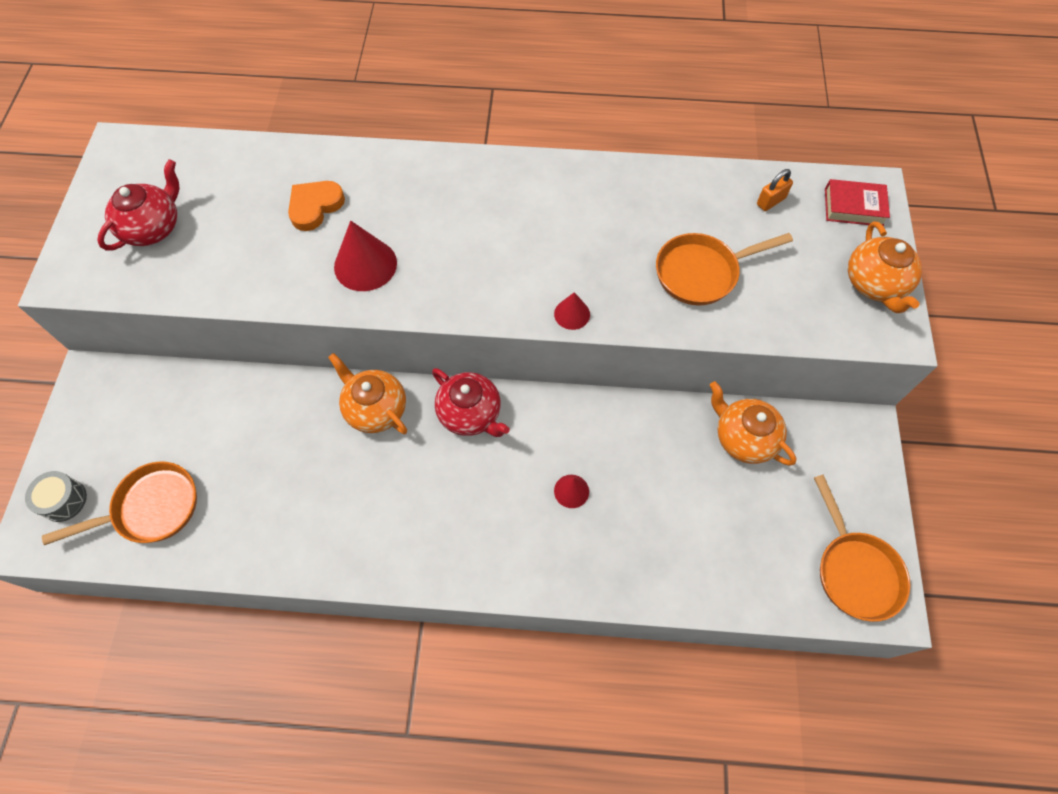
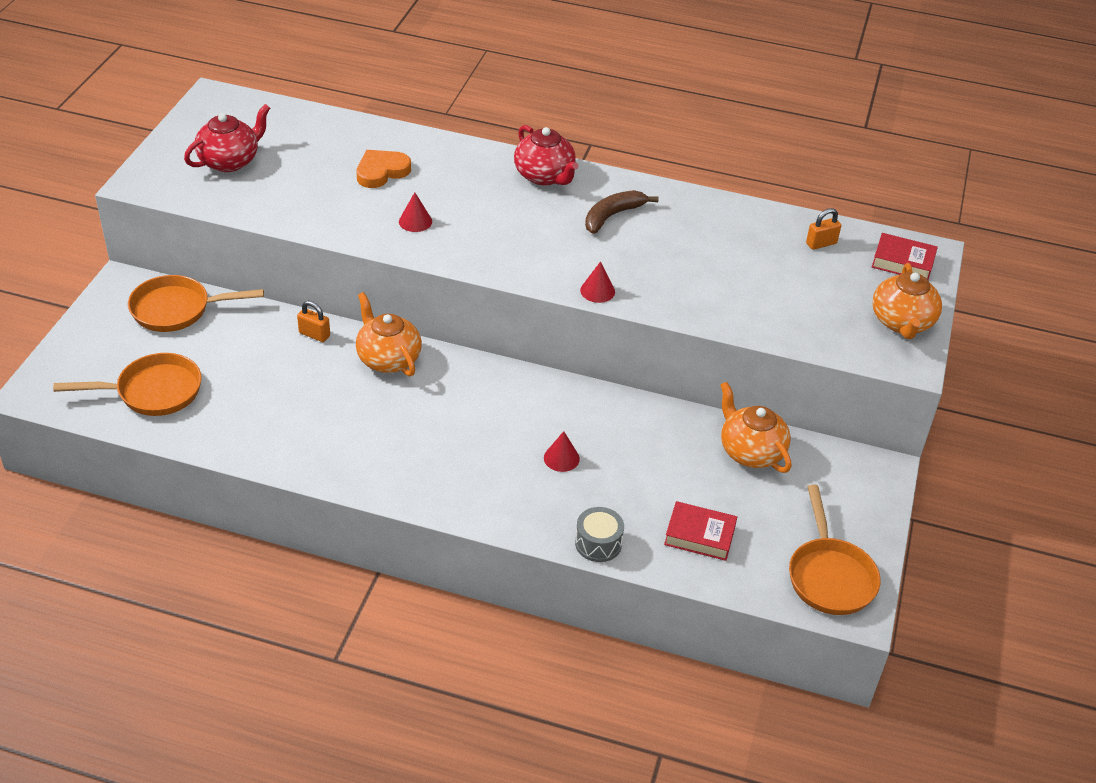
camera: 10 degrees right, 20 degrees down
grey drum [25,471,87,522] -> grey drum moved to [575,507,624,562]
red cone [334,221,397,291] -> red cone [399,192,432,232], size x0.56
red teapot [432,368,510,437] -> red teapot moved to [514,125,578,186]
orange pan [656,233,793,306] -> orange pan moved to [128,275,264,332]
none -> orange padlock [297,301,330,342]
none -> brown banana [585,190,658,234]
none -> red book [664,501,737,561]

